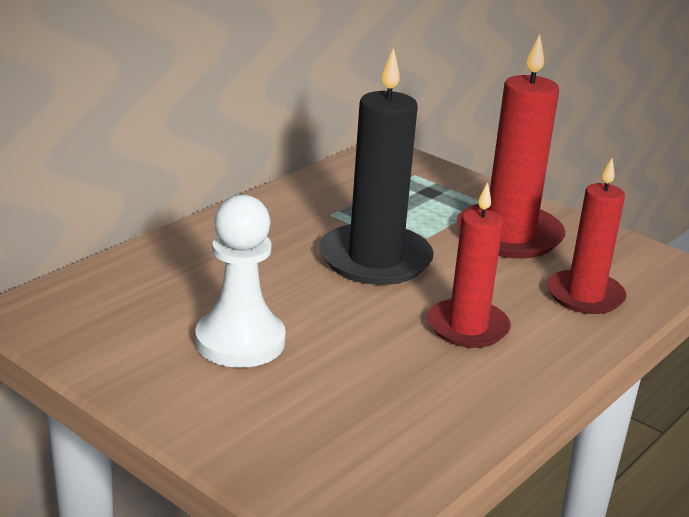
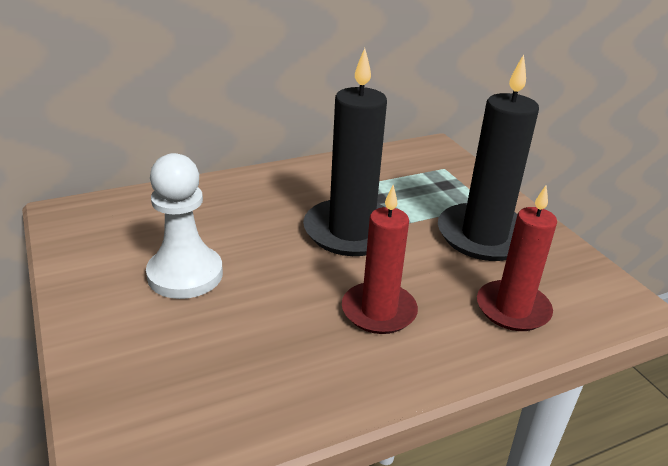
camera: 25 degrees right, 5 degrees up
red candle [457,34,565,259] -> black candle [438,54,539,261]

